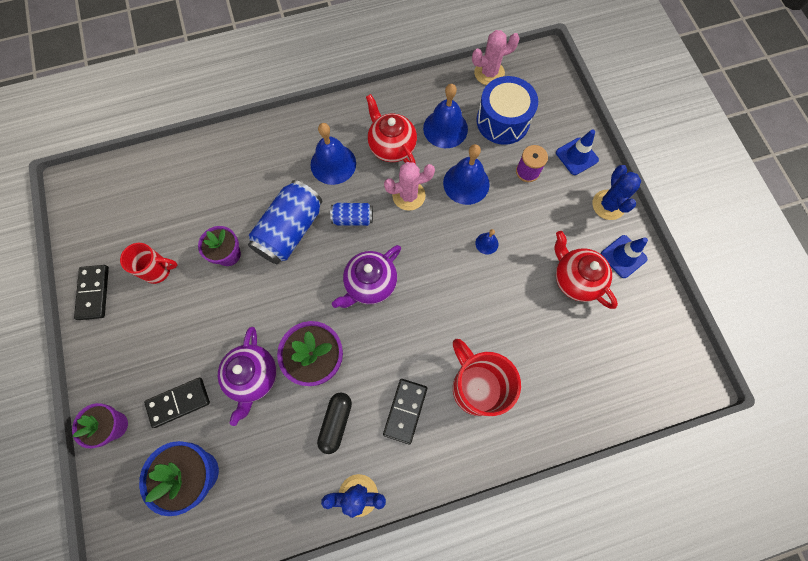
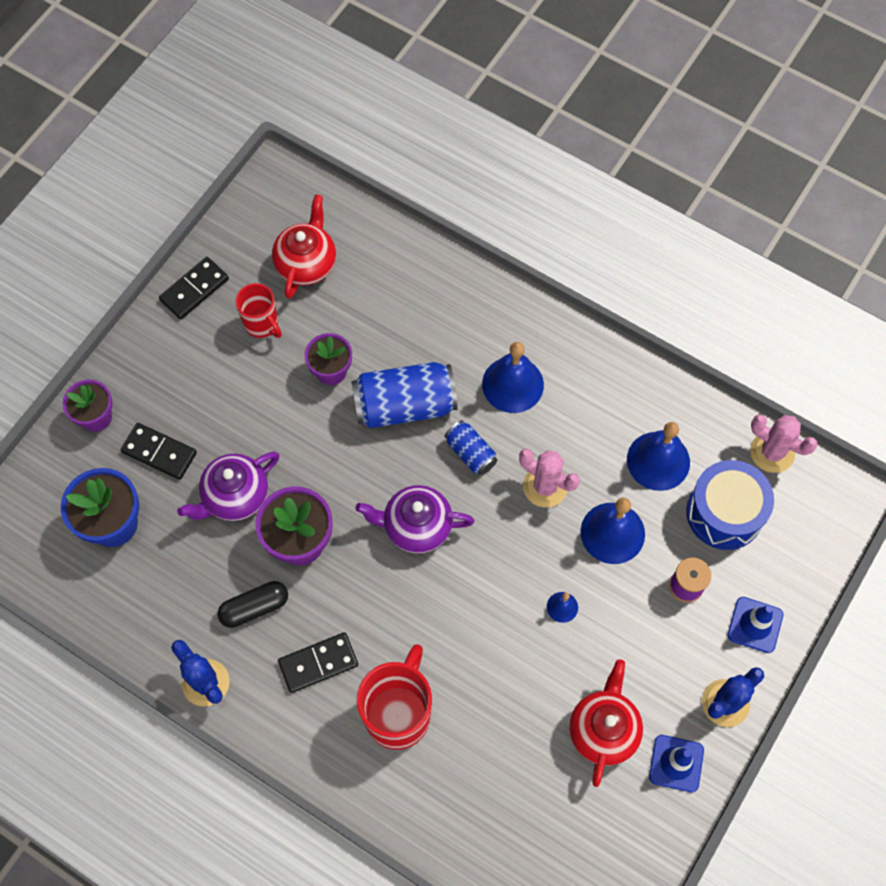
camera: 50 degrees right, 5 degrees down
red teapot [366,94,417,164] -> red teapot moved to [272,195,336,299]

